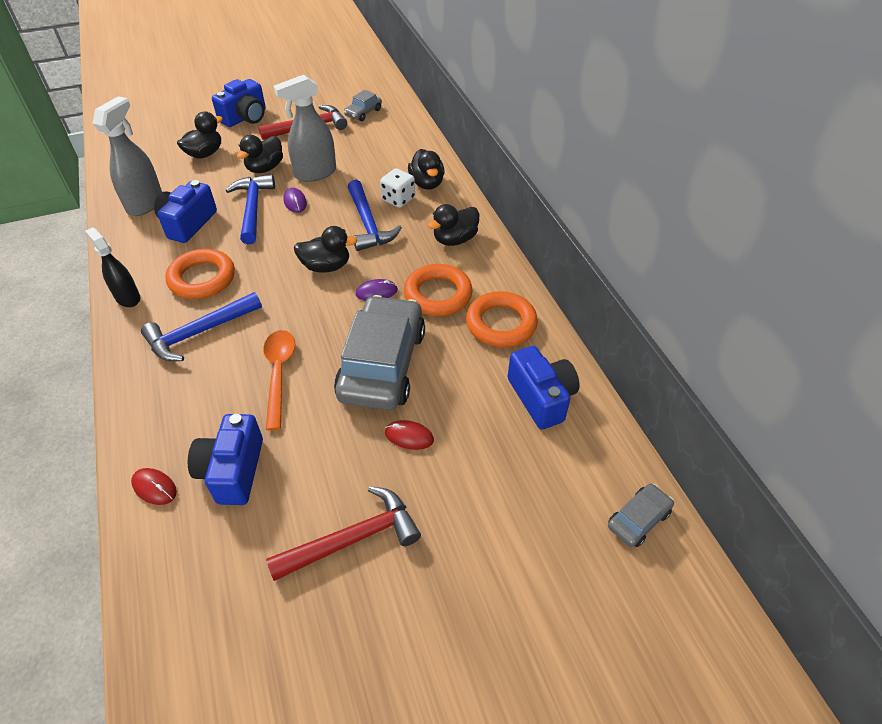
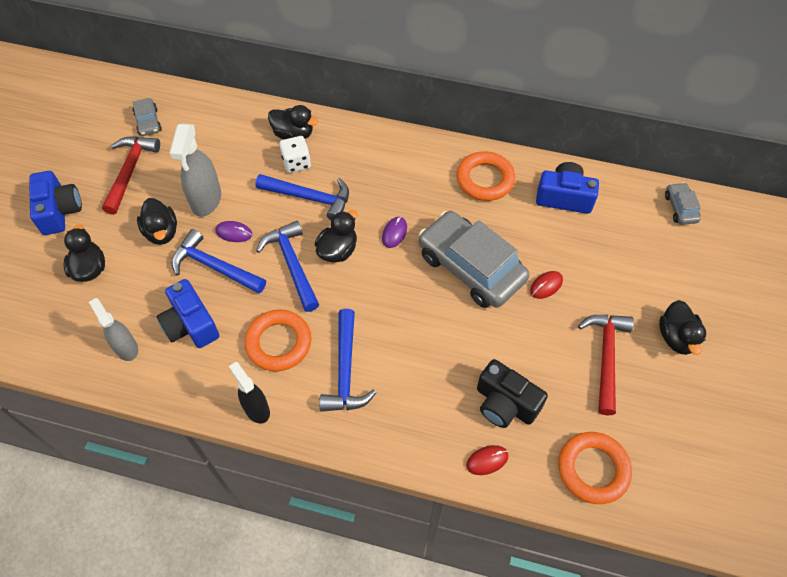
camera: 55 degrees left, 10 degrees up
black spray bottle [85,227,140,307] -> black spray bottle turned 60 degrees clockwise [229,362,270,424]
grey spray bottle [93,96,162,216] -> grey spray bottle [89,298,138,361], size x0.66
blue camera [188,414,263,505] -> black camera [477,359,548,428]
orange spoon [263,330,295,430] -> none
orange ring [404,264,473,316] -> orange ring moved to [558,432,632,504]
black duck [428,204,479,246] -> black duck moved to [659,300,706,355]
none -> blue hammer [256,221,319,312]

